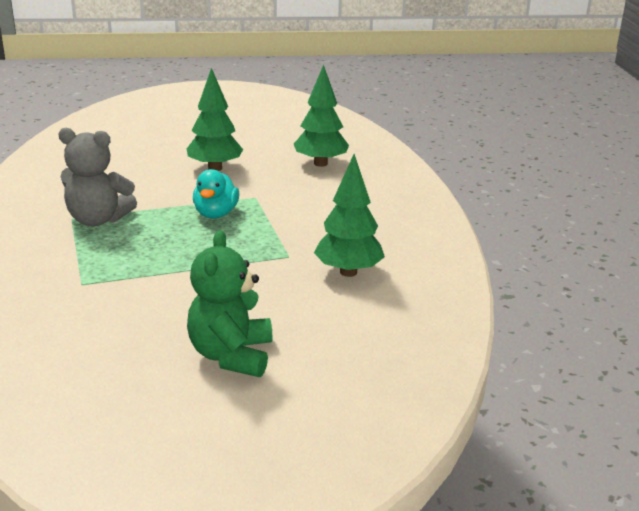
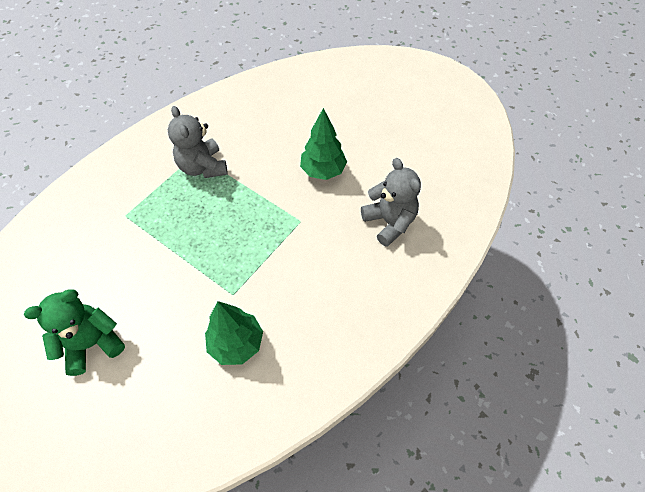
camera: 55 degrees right, 30 degrees up
turquoise duck [193,169,239,218] -> none
green tree [294,64,349,167] -> grey teddy bear [361,158,421,247]

